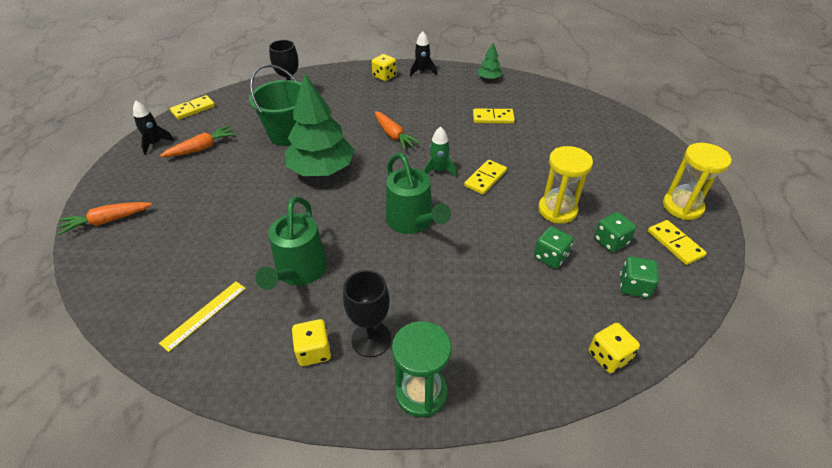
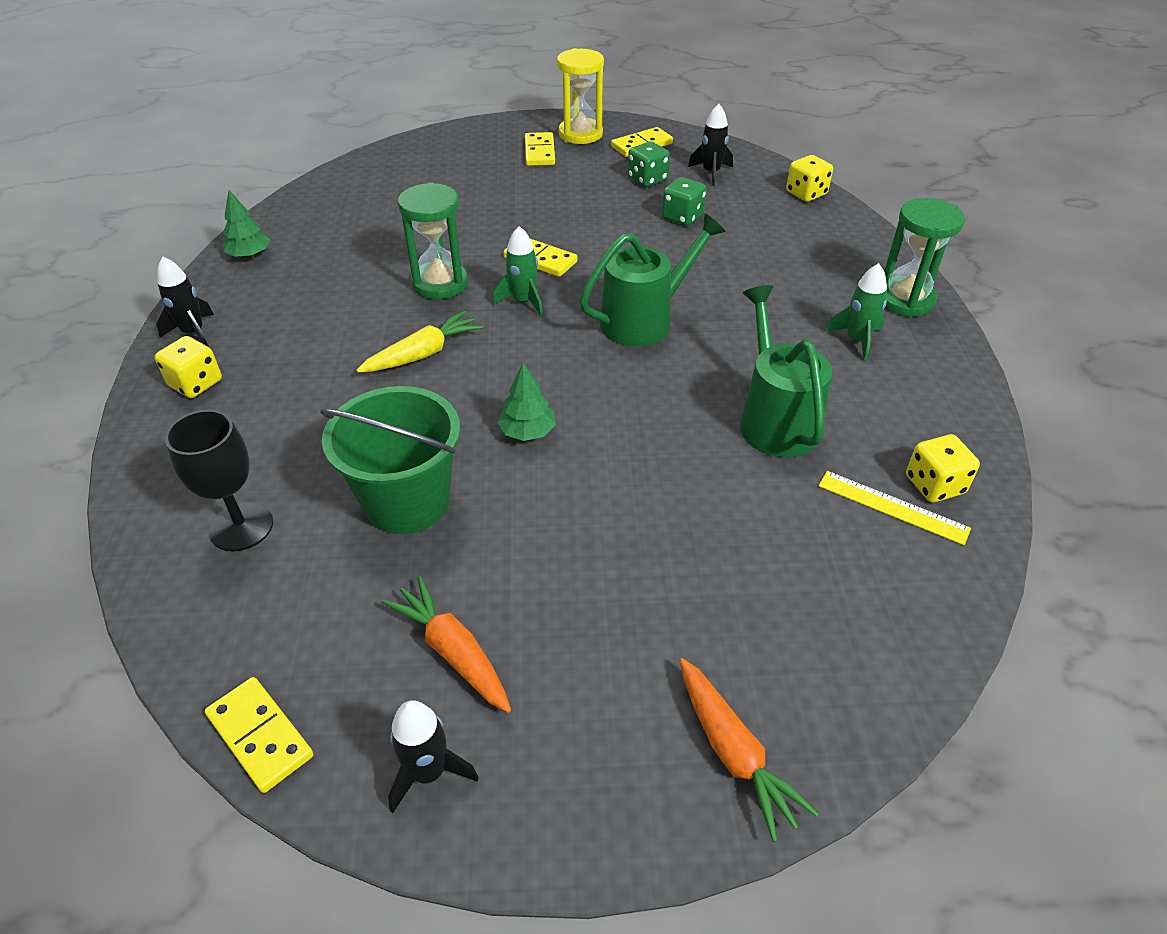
camera: 95 degrees left, 0 degrees up
green watering can [255,196,328,290] -> green watering can turned 105 degrees counterclockwise [740,285,832,457]
green tree [285,74,355,176] -> green tree [497,363,556,441], size x0.45
yellow dice [292,319,331,366] -> yellow dice moved to [906,434,980,502]
black goblet [343,270,391,357] -> green rocket [826,263,887,361]
orange carrot [375,111,421,150] -> yellow carrot [356,310,483,372]
yellow domino [473,109,515,124] -> yellow domino moved to [525,132,555,166]
yellow hourglass [538,146,593,224] -> none
green dice [620,256,659,298] -> black rocket [688,104,733,186]
none -> green hourglass [398,182,468,299]

